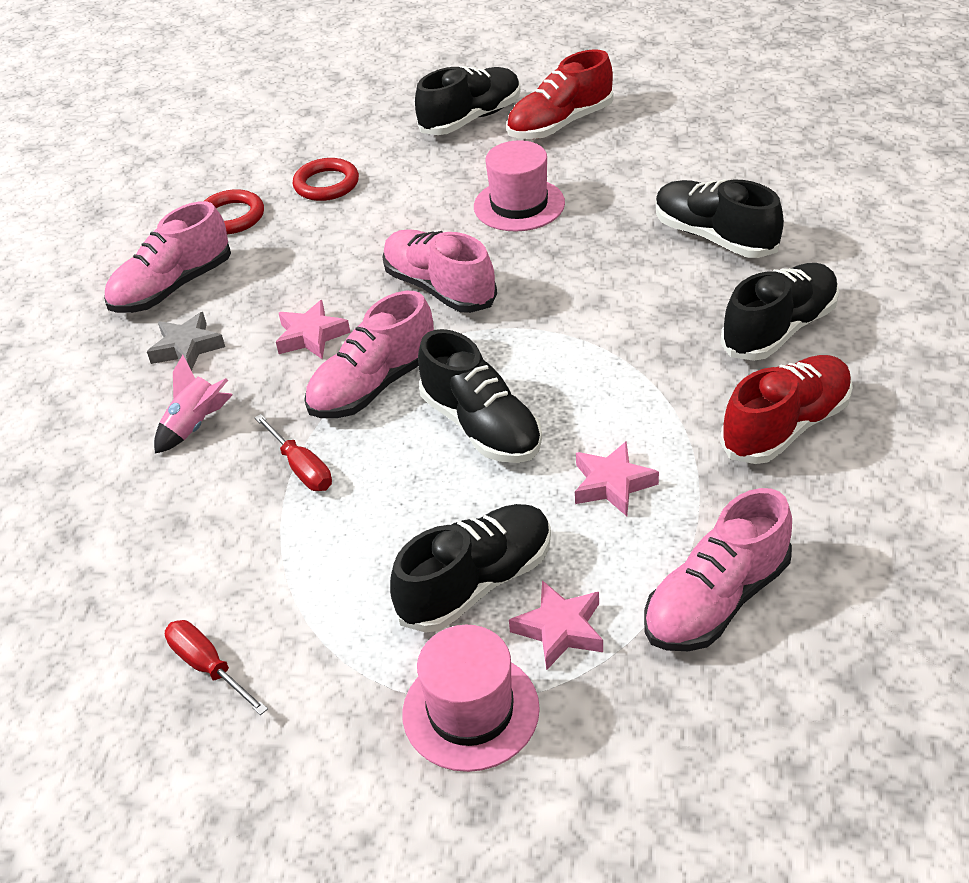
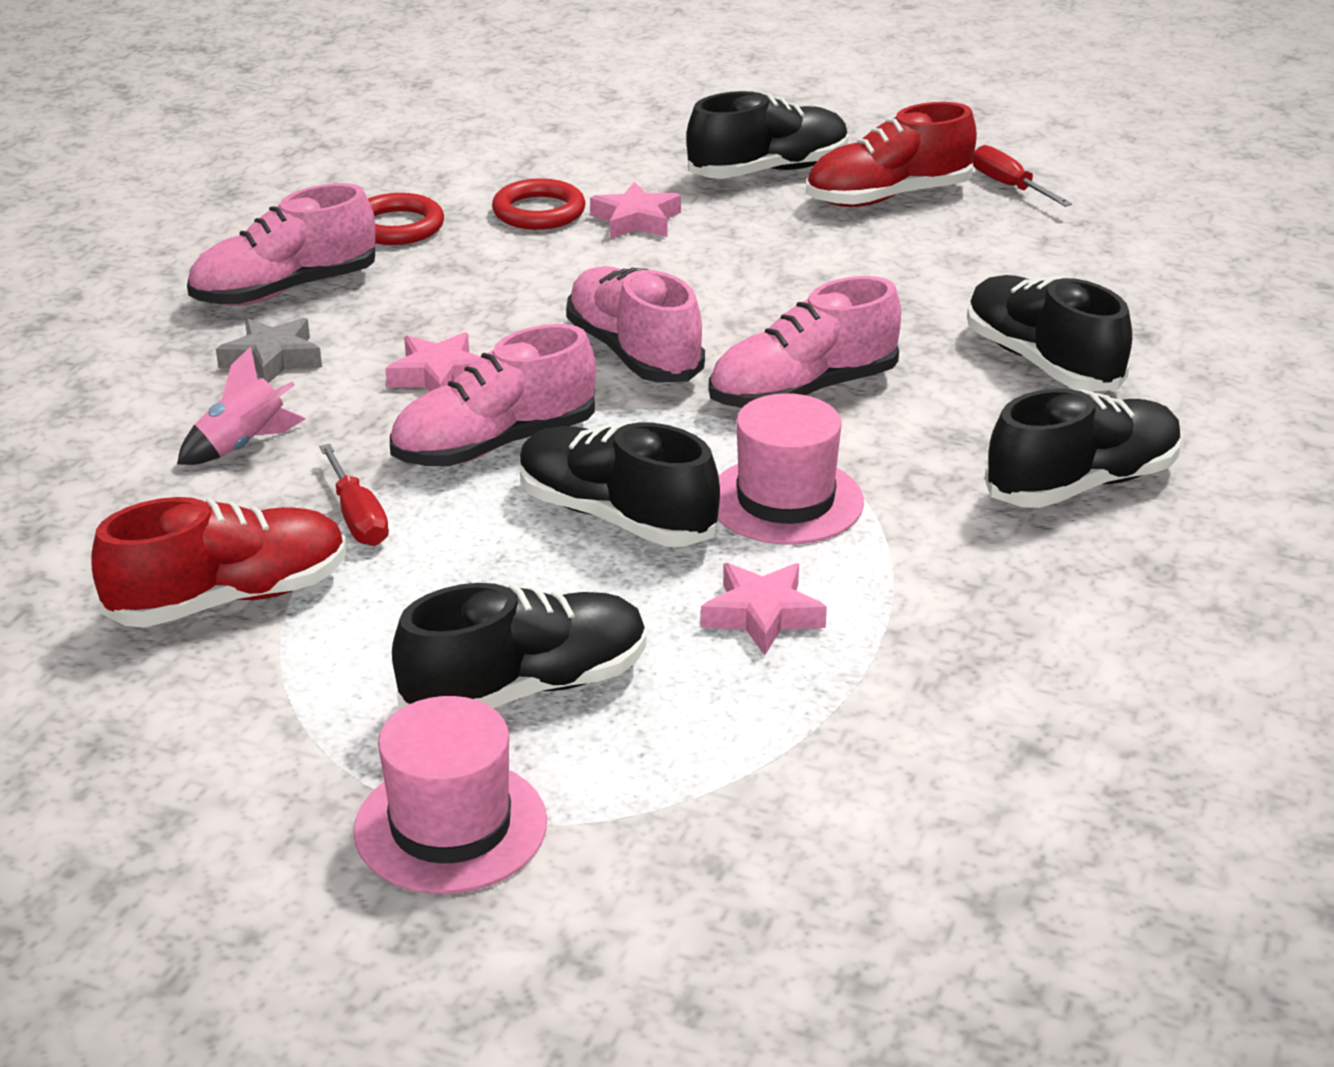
camera: 10 degrees right, 10 degrees down
red screwdriver [165,620,268,715] -> red screwdriver moved to [973,145,1072,207]
black shoe [418,329,542,463] -> black shoe turned 150 degrees clockwise [520,422,720,547]
pink hat [474,140,565,231] -> pink hat moved to [718,393,864,545]
pink star [509,580,603,671] -> pink star moved to [590,182,681,239]
pink shoe [644,488,792,651] -> pink shoe moved to [709,276,901,408]
red shoe [720,355,853,464] -> red shoe moved to [91,497,346,628]

